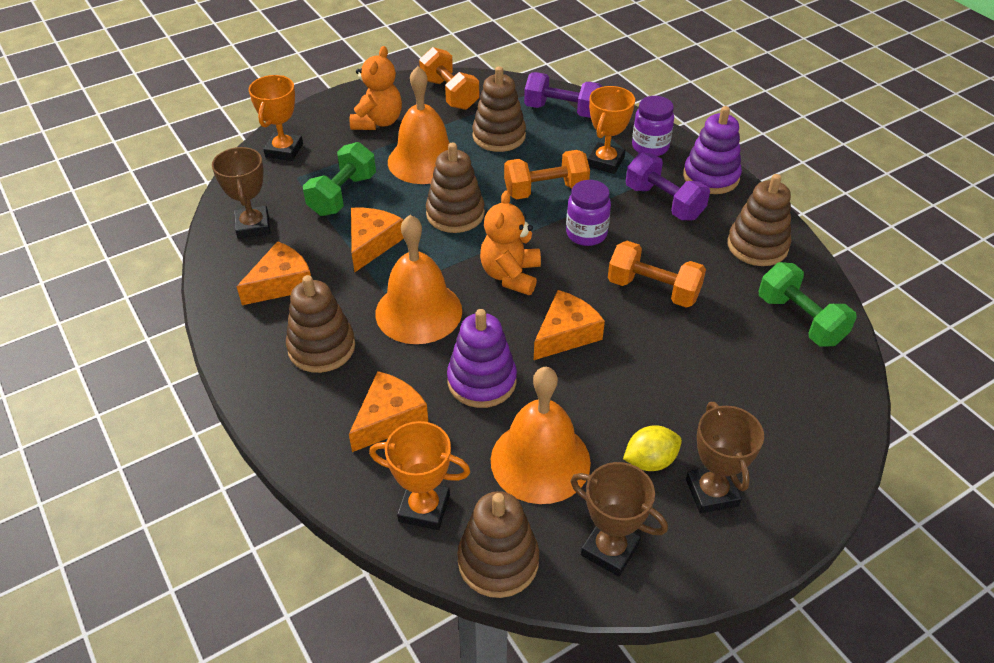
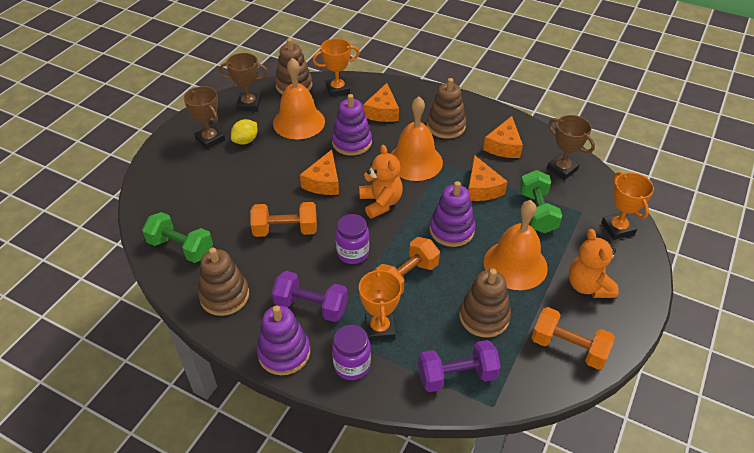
camera: 150 degrees right, 0 degrees up
brown stacking toy [426,142,485,233] -> purple stacking toy [429,181,476,247]

